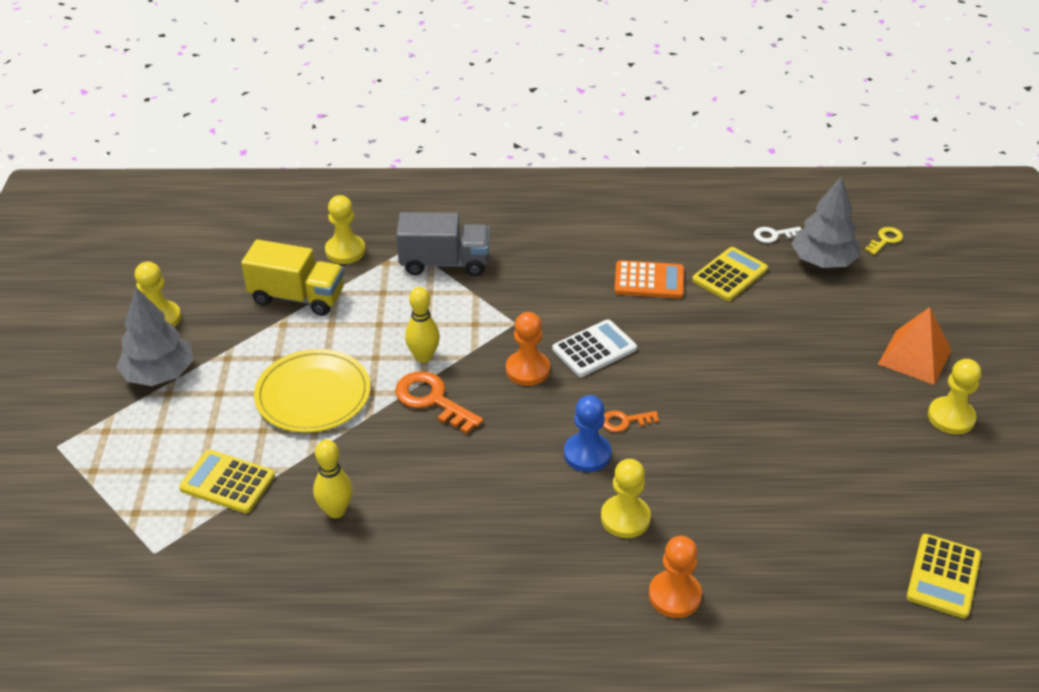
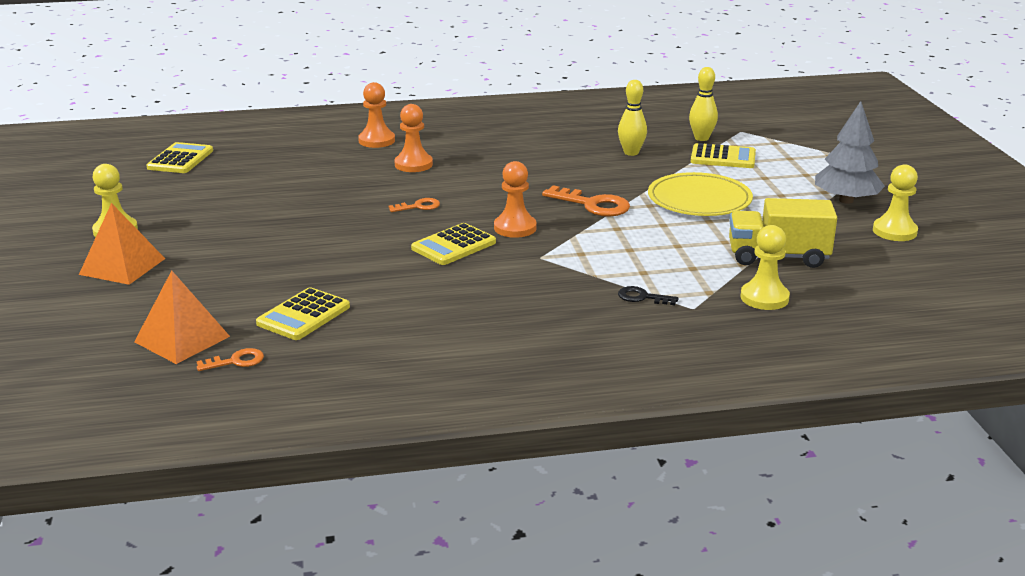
camera: 170 degrees right, 15 degrees down
grey truck [396,212,490,276] -> black key [618,286,679,306]
yellow bowling pin [405,287,440,363] -> yellow bowling pin moved to [689,67,718,141]
white calculator [552,319,637,377] -> yellow calculator [411,223,496,265]
blue pawn [564,395,611,472] -> none
yellow pawn [601,459,651,538] -> orange pawn [394,104,433,172]
orange calculator [614,260,684,299] -> none
white key [754,227,801,243] -> orange key [197,348,264,371]
grey tree [791,176,861,268] -> orange pyramid [134,270,230,364]
yellow key [865,227,903,255] -> none

